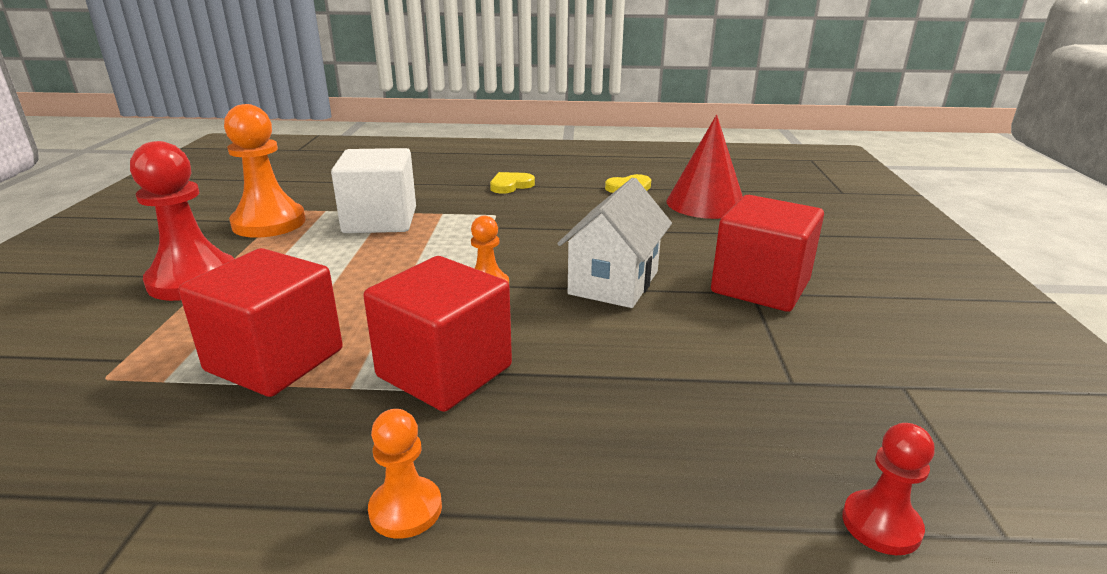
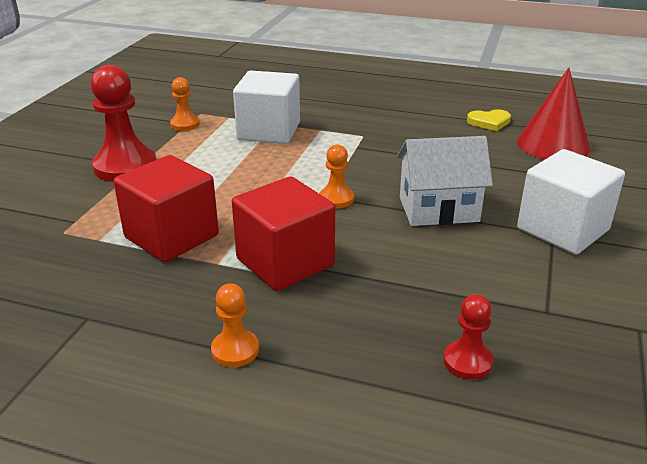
camera: 15 degrees right, 5 degrees up
orange pawn [224,104,306,238] -> orange pawn [170,77,200,131], size x0.52
yellow heart [490,172,535,193] -> none
white house [557,178,672,308] -> white house turned 45 degrees clockwise [397,136,493,226]
red cube [711,195,824,312] -> white cube [517,149,625,254]
red pawn [842,423,935,555] -> red pawn moved to [443,294,493,379]

